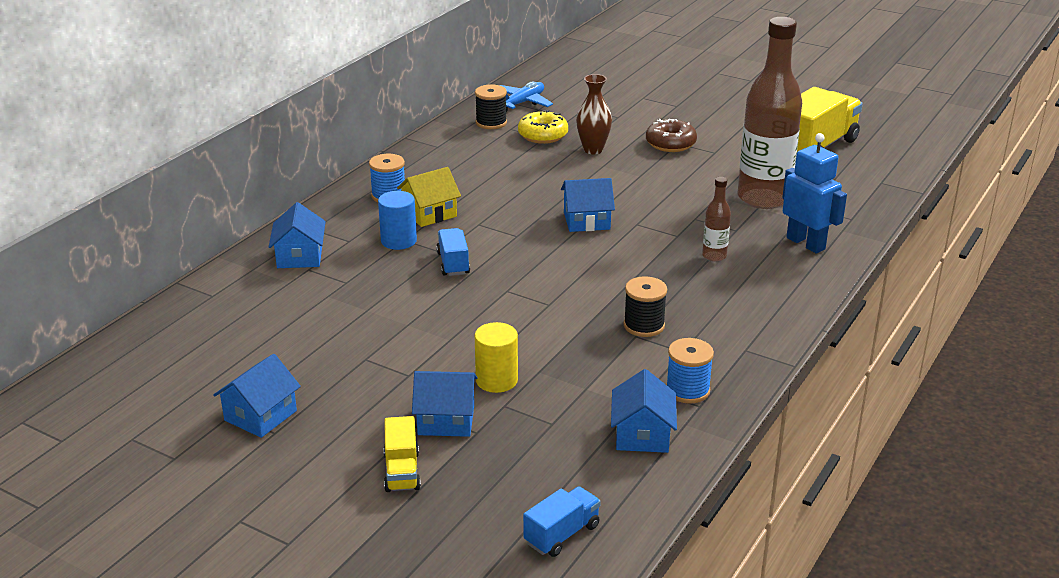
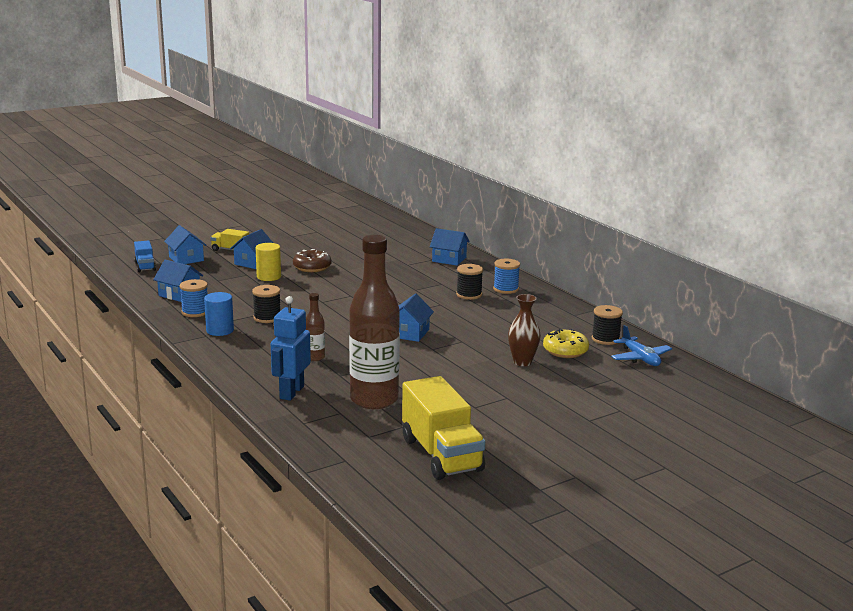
camera: 115 degrees right, 10 degrees down
blue house [213,354,301,438] -> blue house moved to [164,225,207,264]
blue cylinder [378,191,417,250] -> blue cylinder moved to [204,292,234,336]
yellow house [397,167,461,227] -> black spool [456,264,483,300]
blue truck [436,228,470,276] -> none
brown donut [646,119,697,152] -> brown donut moved to [293,249,332,272]
blue robot [782,133,847,253] -> blue robot turned 120 degrees clockwise [271,296,311,401]

